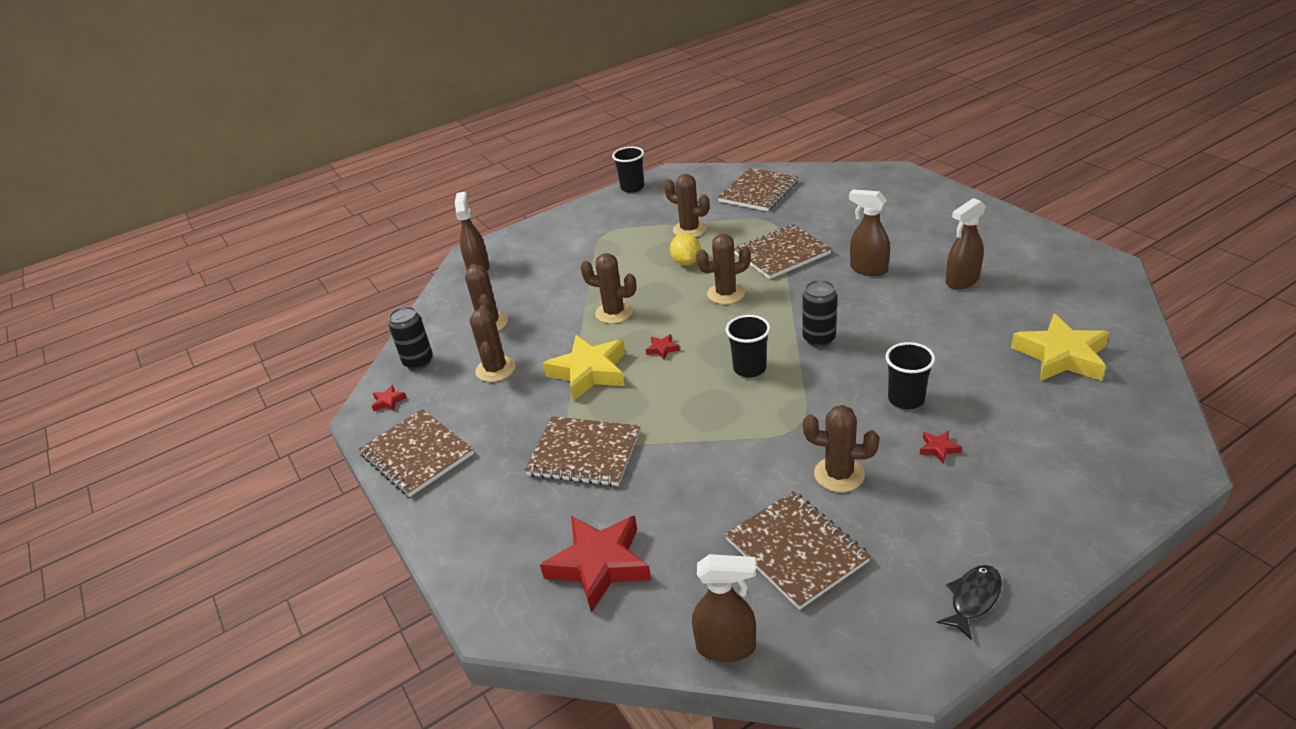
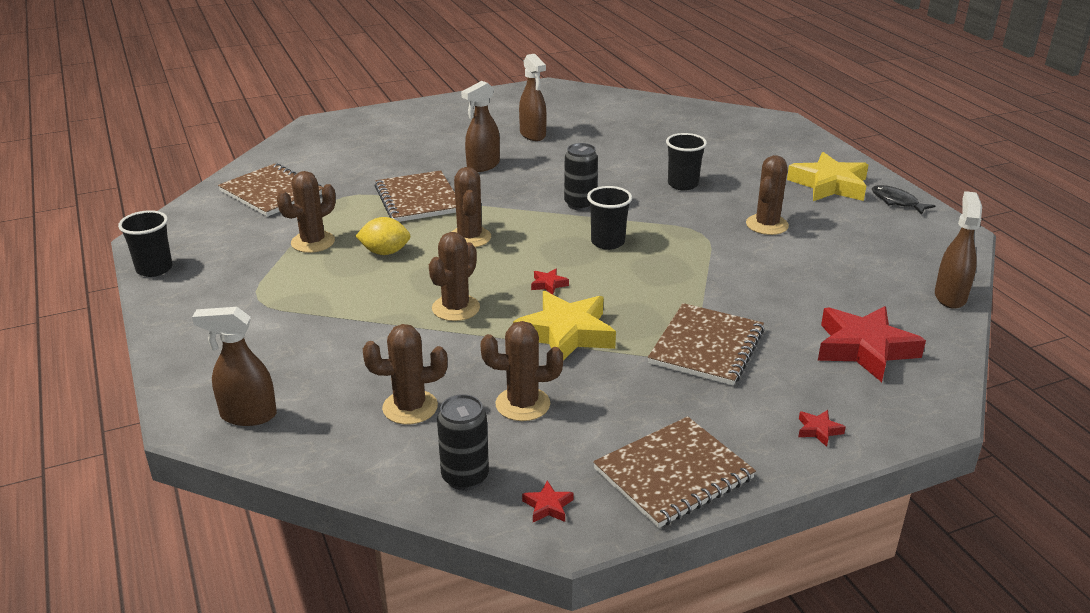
camera: 85 degrees left, 5 degrees down
brown notebook [725,491,871,610] -> none
red star [920,431,962,464] -> red star moved to [798,410,846,447]
yellow star [1011,314,1110,381] -> yellow star moved to [787,152,868,201]

